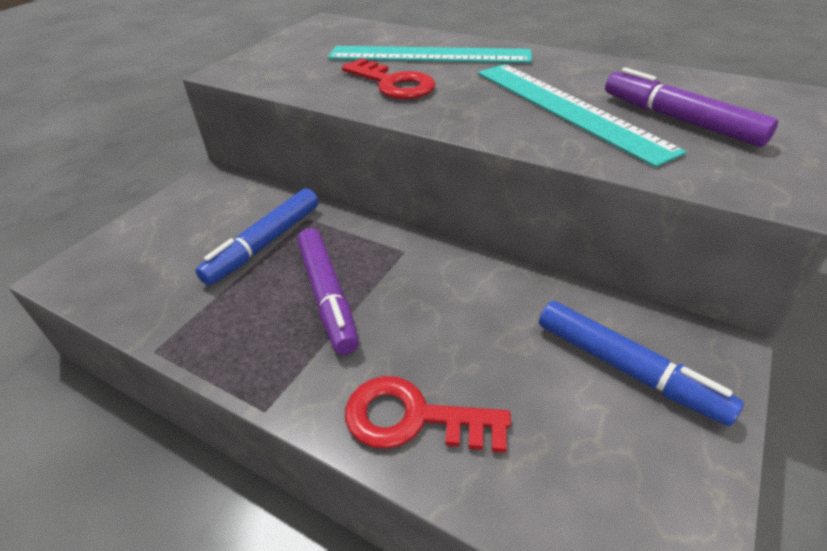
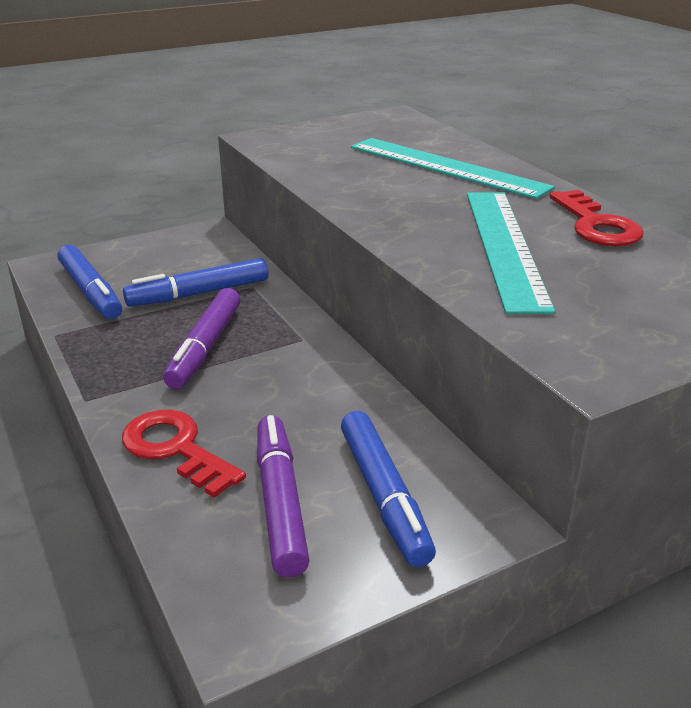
camera: 30 degrees right, 10 degrees down
red key [342,58,436,99] -> red key moved to [550,190,644,246]
purple marker [605,68,778,147] -> purple marker moved to [257,415,310,577]
none -> blue marker [58,245,122,319]

